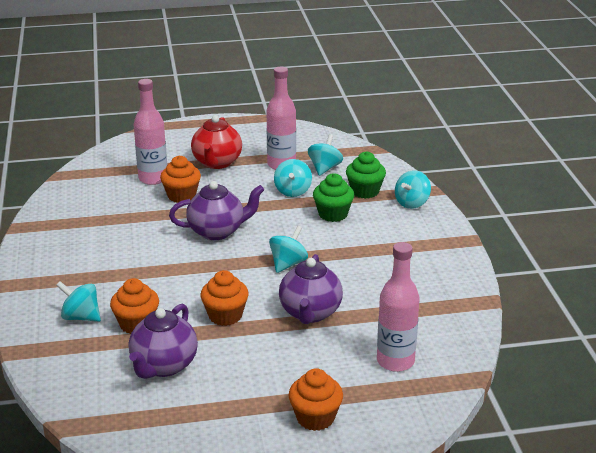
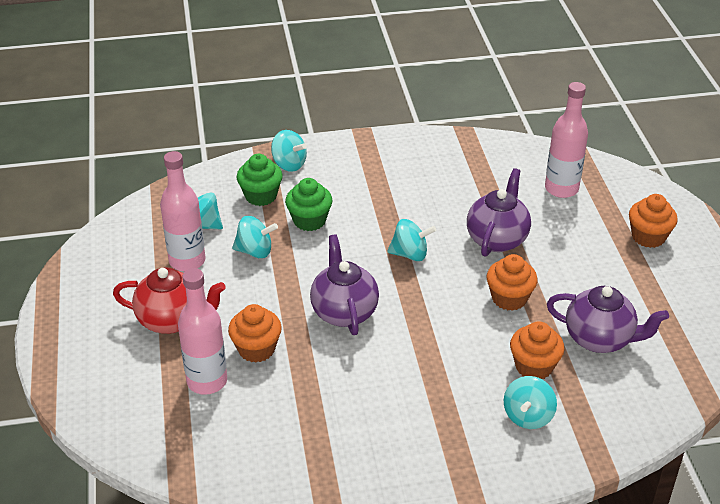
camera: 90 degrees left, 10 degrees up
turquoise spinning top [269,226,308,273] -> turquoise spinning top turned 150 degrees clockwise [387,219,436,261]
purple teapot [279,254,343,324] -> purple teapot turned 75 degrees counterclockwise [467,168,531,257]

